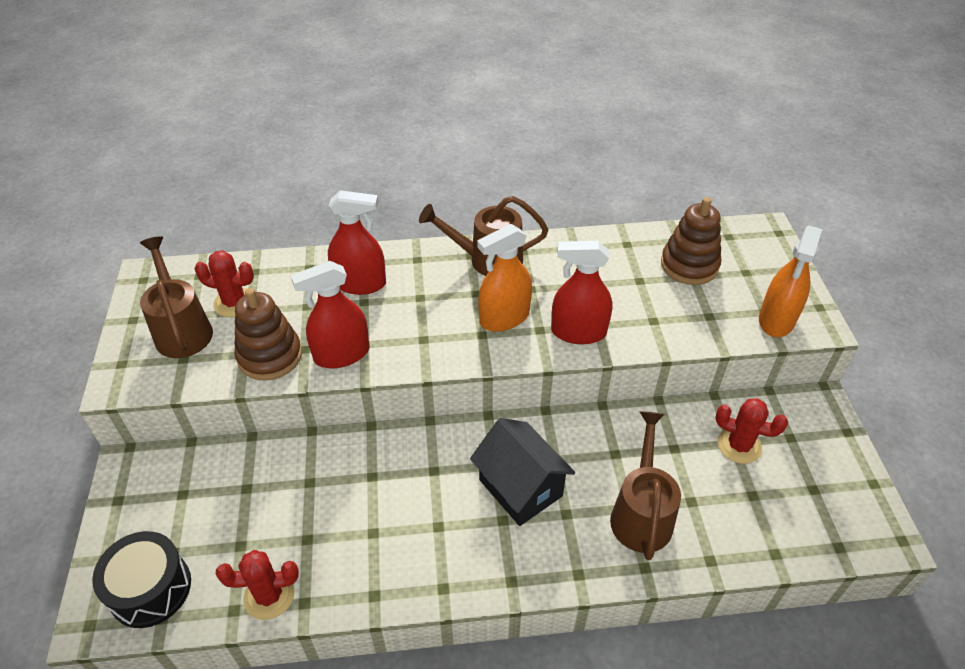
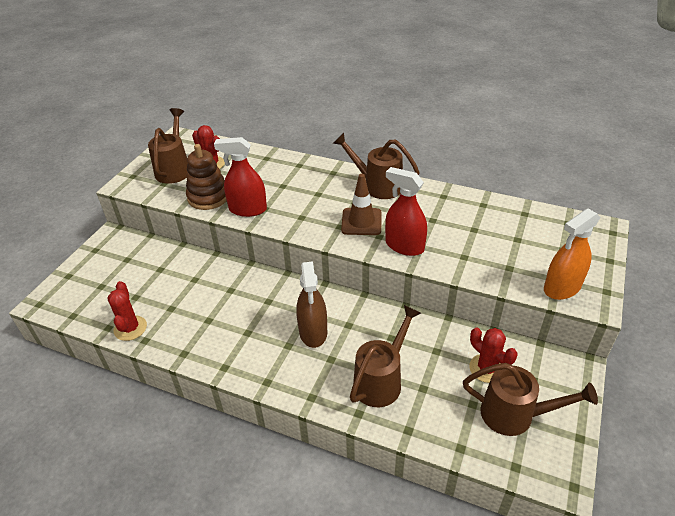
camera: 30 degrees right, 5 degrees down
black drum [92,531,191,628] -> none
red cactus [216,550,299,620] -> red cactus turned 60 degrees clockwise [108,281,147,341]
red spray bottle [328,190,386,295] -> none
black house [470,418,575,526] -> brown spray bottle [296,261,327,348]
orange spray bottle [477,224,532,332] -> brown traffic cone [341,174,382,235]
brown stacking toy [661,197,721,285] -> none
none -> brown watering can [463,363,598,436]

